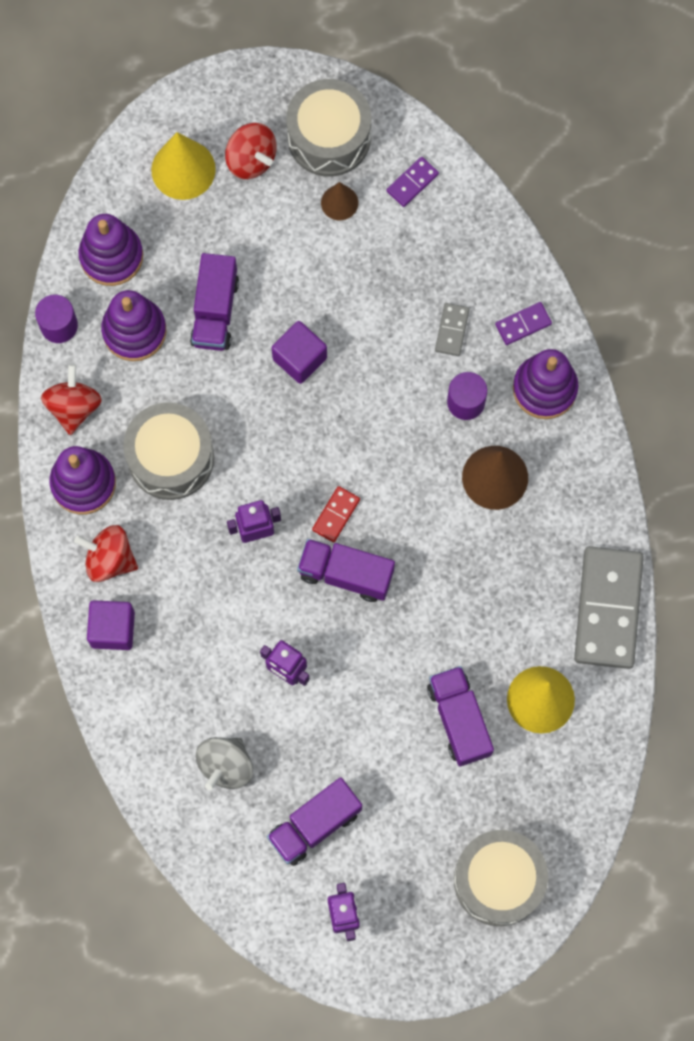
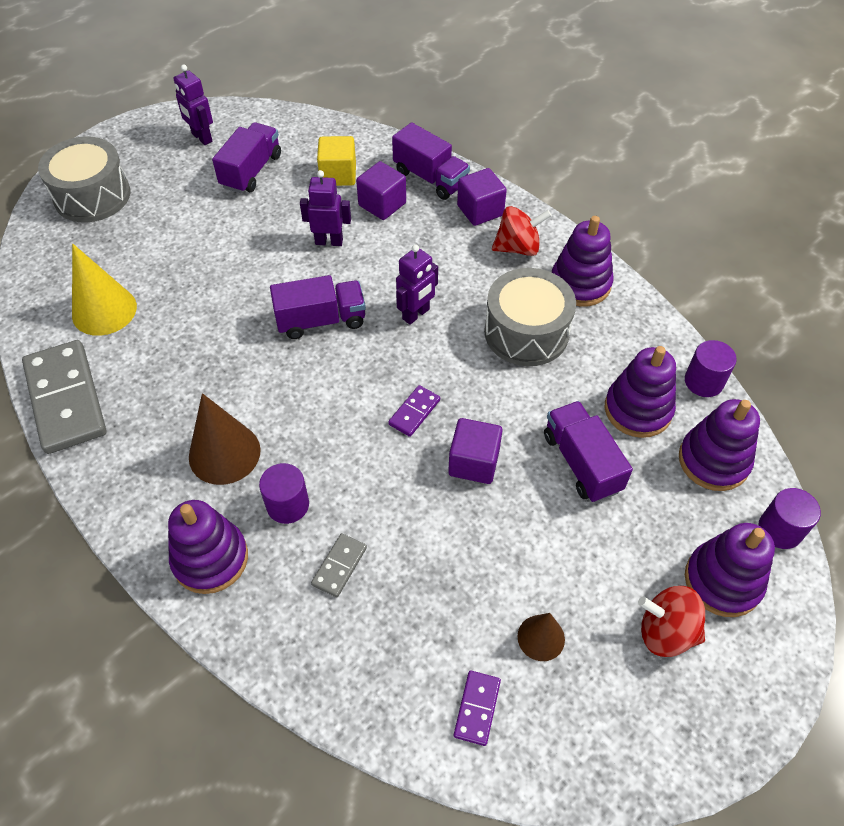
camera: 150 degrees right, 20 degrees down
red spinning top [41,364,102,435] -> none
yellow cone [151,132,216,200] -> purple stacking toy [685,523,775,617]
grey spinning top [196,737,253,790] -> yellow cube [317,136,356,186]
grey drum [286,79,371,177] -> none
red domino [312,486,360,543] -> none
purple truck [427,666,494,767] -> purple truck moved to [392,122,470,200]
grey domino [435,303,470,356] -> grey domino turned 45 degrees clockwise [311,533,367,597]
purple domino [495,302,552,345] -> purple domino moved to [388,385,440,437]
none -> purple cube [356,161,406,220]
none -> purple cylinder [758,488,821,549]

